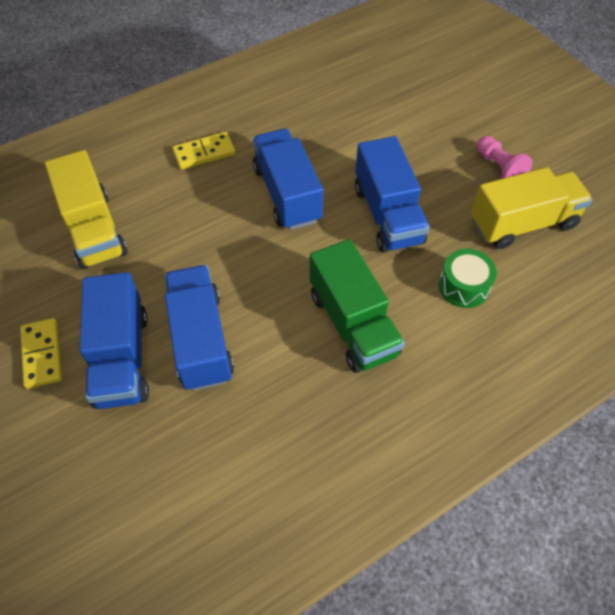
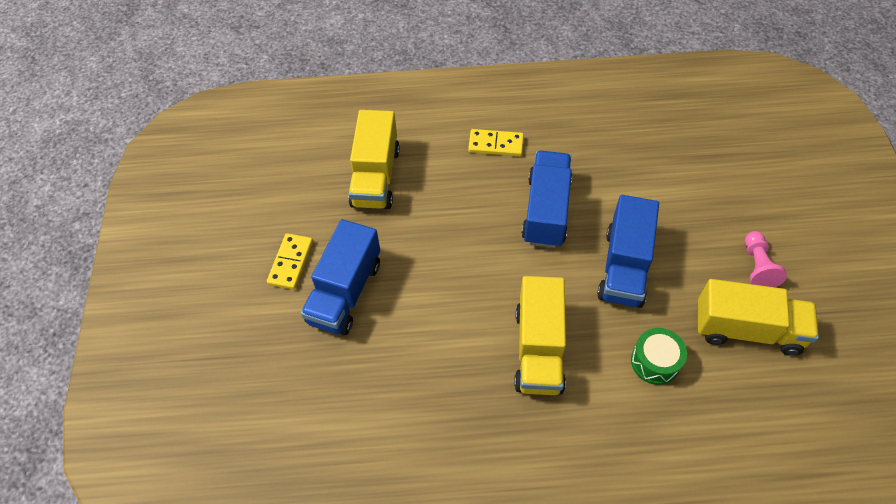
camera: 30 degrees right, 0 degrees up
blue truck [164,265,234,391] -> none
green truck [310,239,405,373] -> yellow truck [514,276,566,395]

